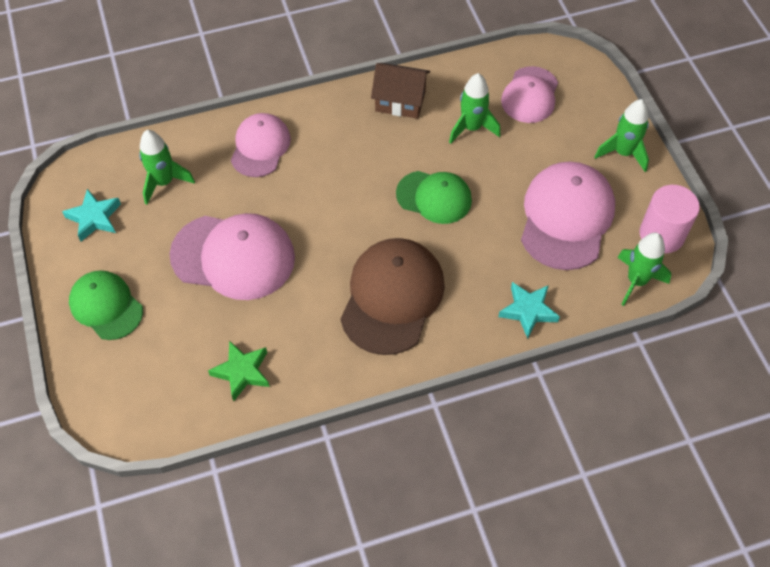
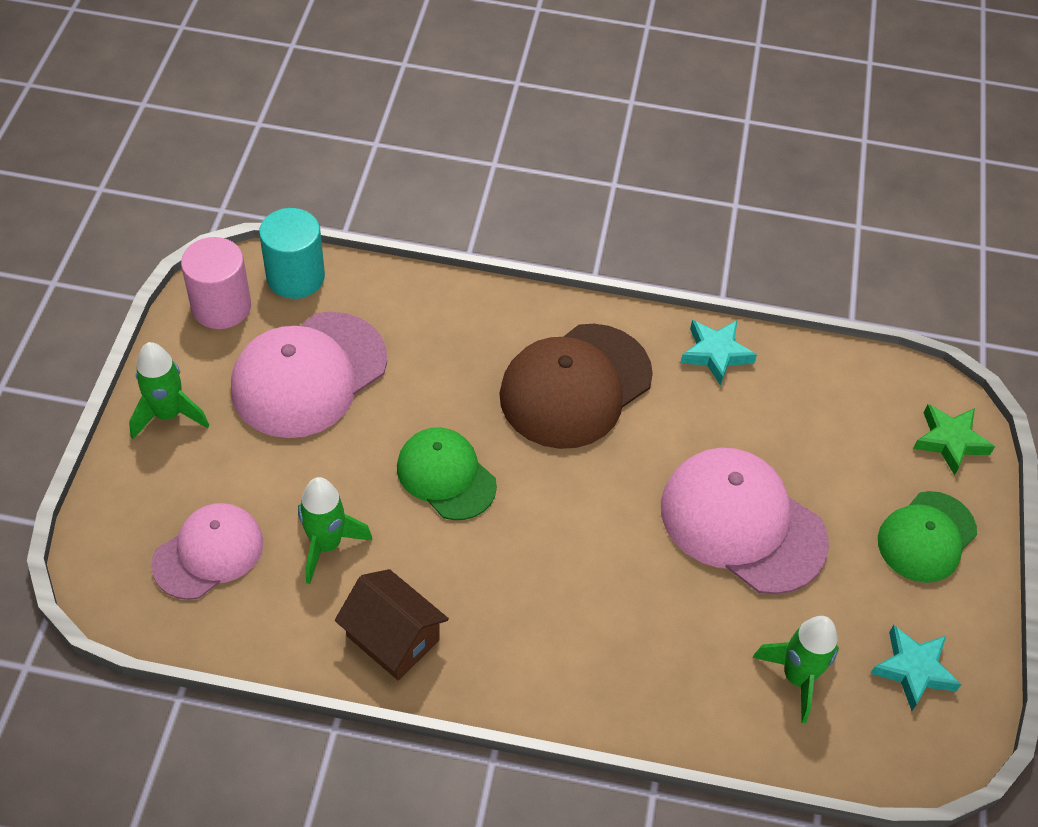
camera: 155 degrees left, 5 degrees down
green cap [69,270,143,340] -> green cap turned 60 degrees clockwise [878,491,977,583]
green star [208,341,269,402] -> green star moved to [913,404,995,476]
pink cap [231,113,291,177] -> none
turquoise star [498,282,560,339] -> turquoise star moved to [680,320,757,385]
green rocket [617,233,671,306] -> turquoise cylinder [259,208,325,299]

